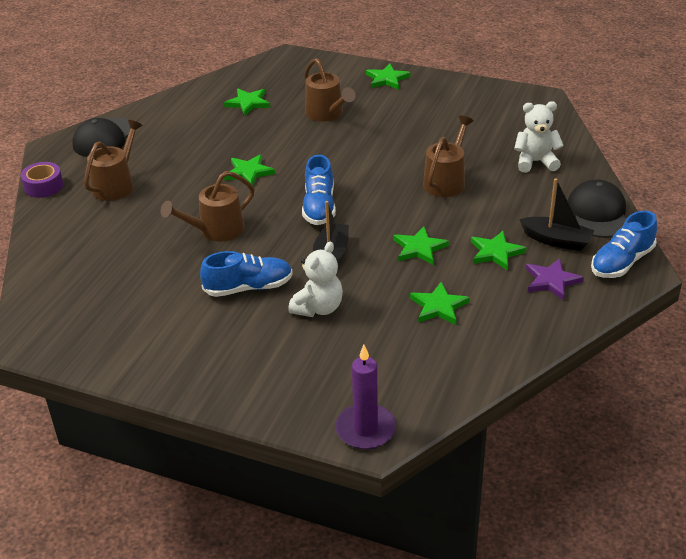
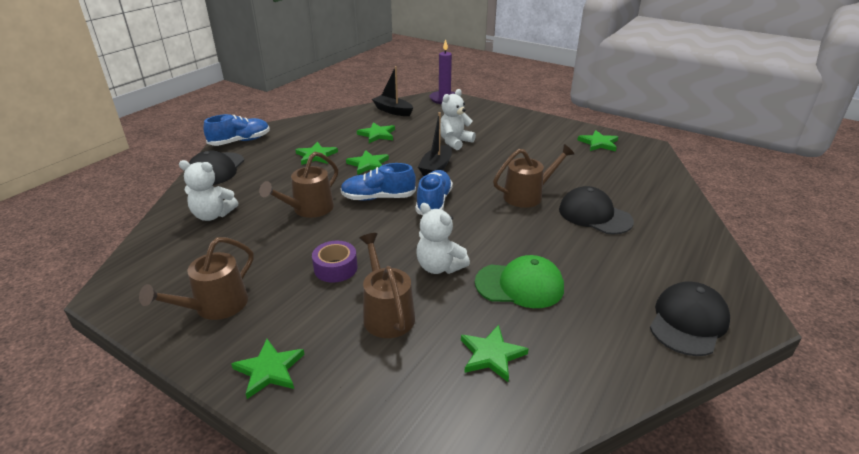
camera: 170 degrees left, 5 degrees down
purple tape [21,162,63,198] -> purple tape moved to [312,241,357,283]
brown watering can [84,120,143,201] -> brown watering can moved to [139,237,254,320]
blue shoe [200,251,293,297] -> blue shoe moved to [340,163,416,201]
green star [224,154,275,186] -> green star moved to [578,130,618,151]
black boat [519,178,594,251] -> black boat moved to [372,66,413,116]
purple star [526,258,584,301] -> none
none -> white teddy bear [416,203,470,274]
none -> green cap [475,255,564,308]
none -> black cap [559,186,634,235]

